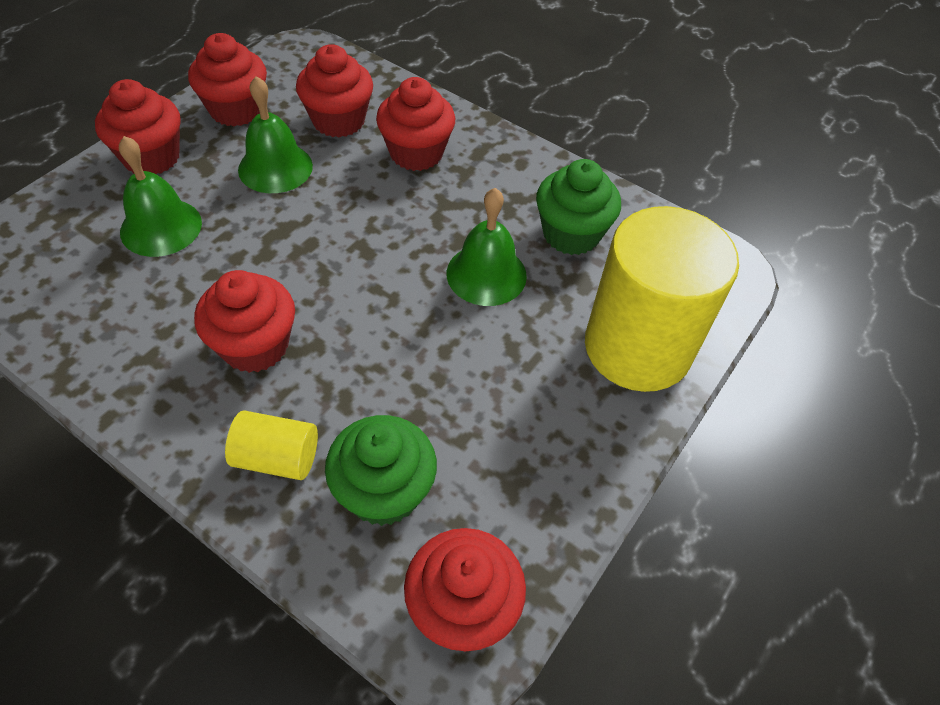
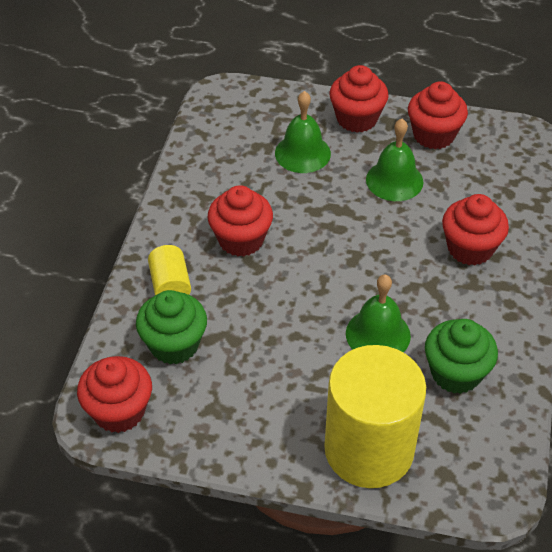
camera: 70 degrees right, 5 degrees down
red cupcake [296,44,373,137] -> none

